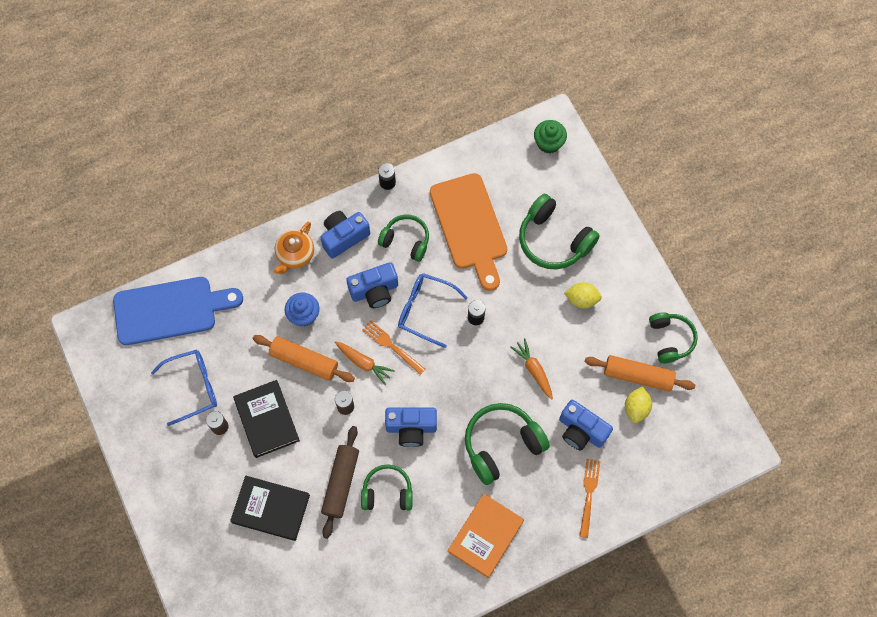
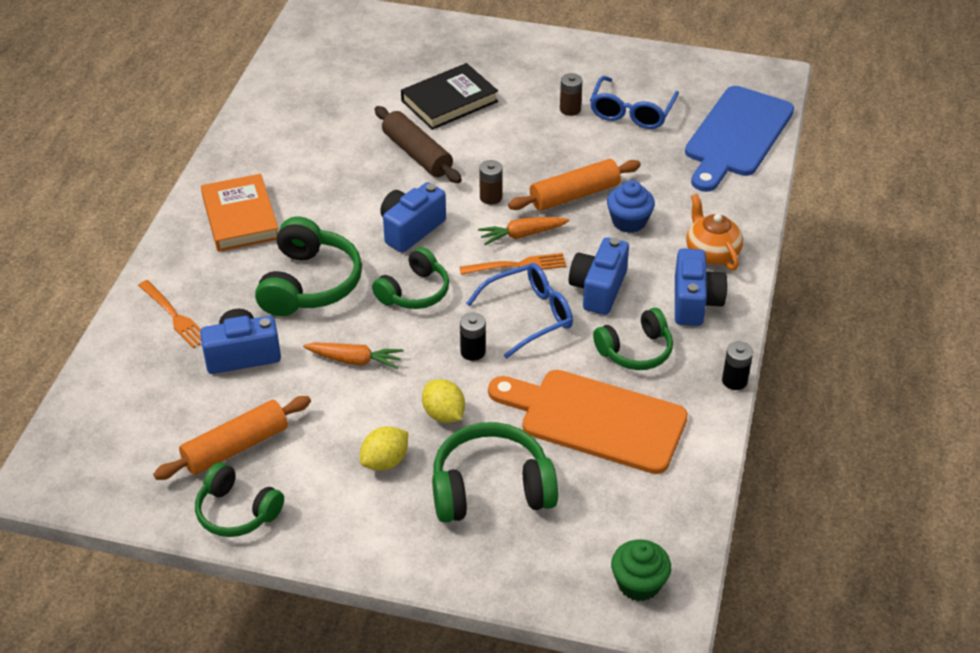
camera: 130 degrees right, 25 degrees down
black book [233,380,300,458] -> none
green headphones [361,464,413,511] -> green headphones moved to [372,247,449,309]
yellow lemon [625,386,652,423] -> yellow lemon moved to [422,379,465,423]

